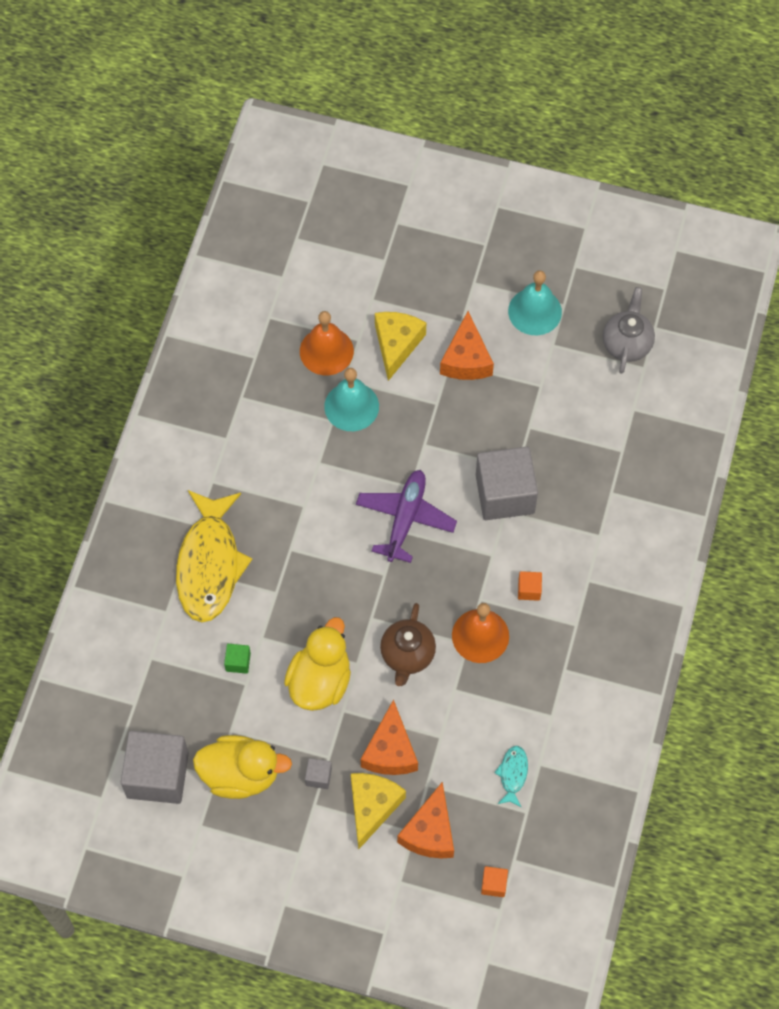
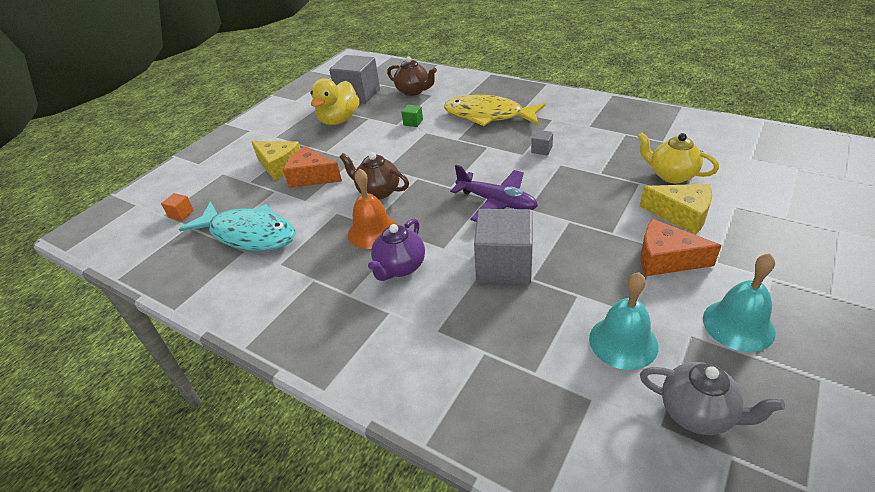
camera: 110 degrees right, 25 degrees down
yellow duck [284,617,351,711] -> none
orange bell [300,311,354,375] -> yellow teapot [638,132,719,183]
grey cube [305,758,332,789] -> grey cube moved to [531,130,553,155]
turquoise bell [324,368,379,431] -> turquoise bell moved to [589,272,658,370]
orange cheese [397,782,454,859] -> none
turquoise fish [494,746,528,807] -> turquoise fish [179,201,296,251], size x2.37
orange cube [518,571,542,601] -> purple teapot [368,218,425,281]
none -> brown teapot [387,57,437,96]

